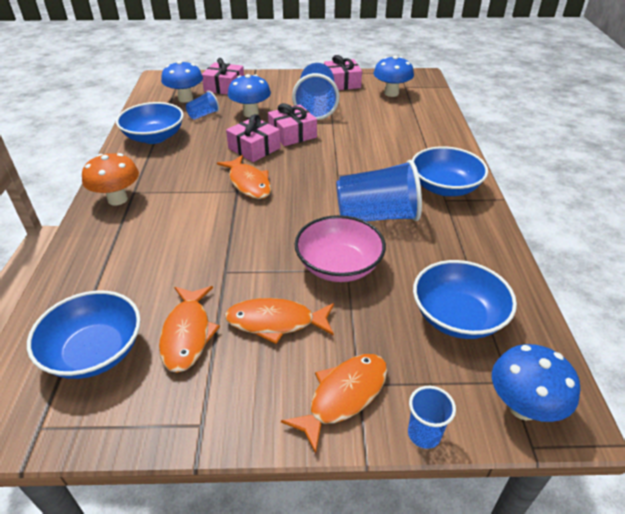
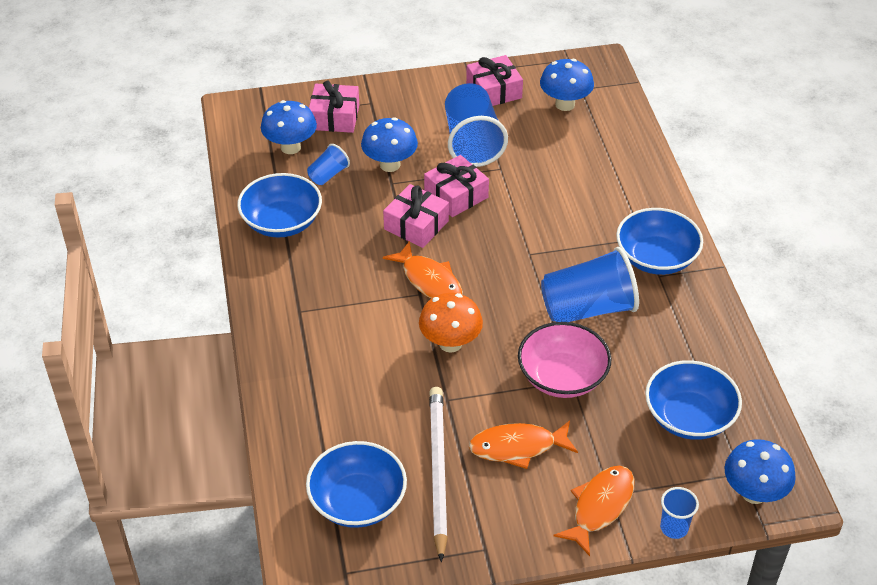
camera: 10 degrees left, 5 degrees up
orange mushroom [82,153,139,205] -> orange mushroom moved to [419,293,483,353]
orange fish [159,286,220,373] -> white pencil [429,387,448,562]

